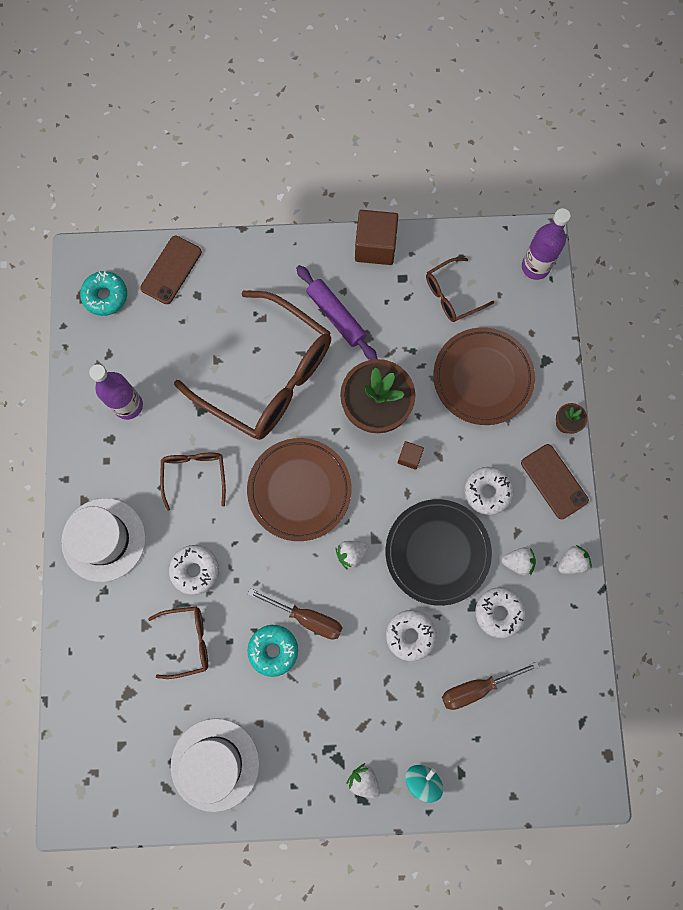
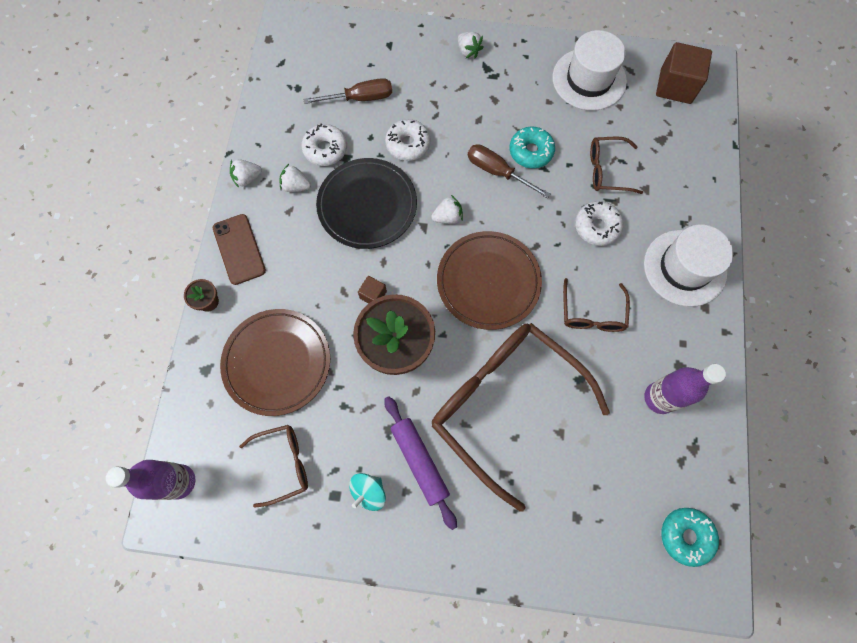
camera: 170 degrees left, 5 degrees down
brown phone [140,236,202,304] -> none
brown cube [355,210,398,265] -> brown cube moved to [656,42,712,104]
turquoise spinning top [405,765,443,803] -> turquoise spinning top moved to [349,473,386,511]
white donut [464,467,514,515] -> none

